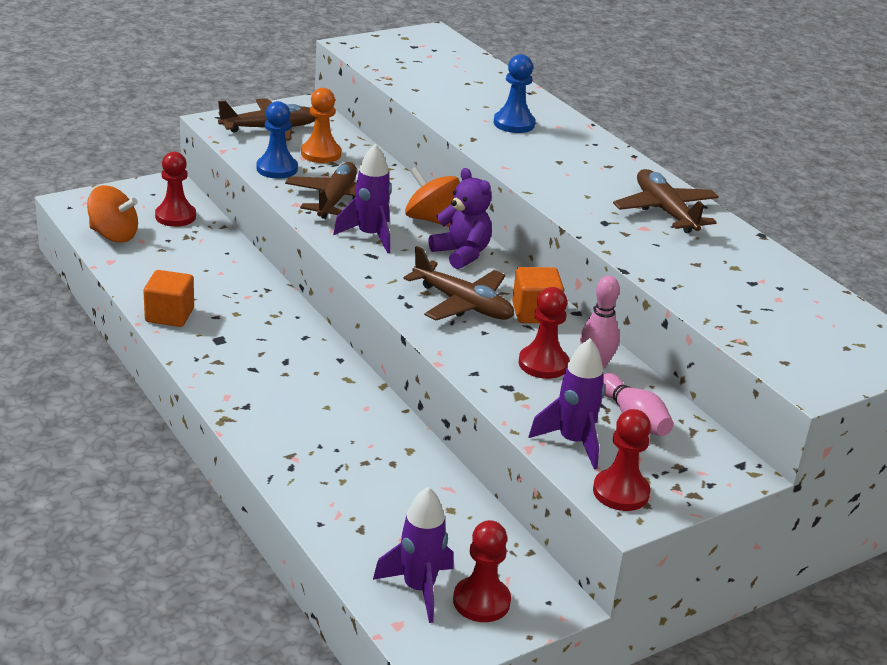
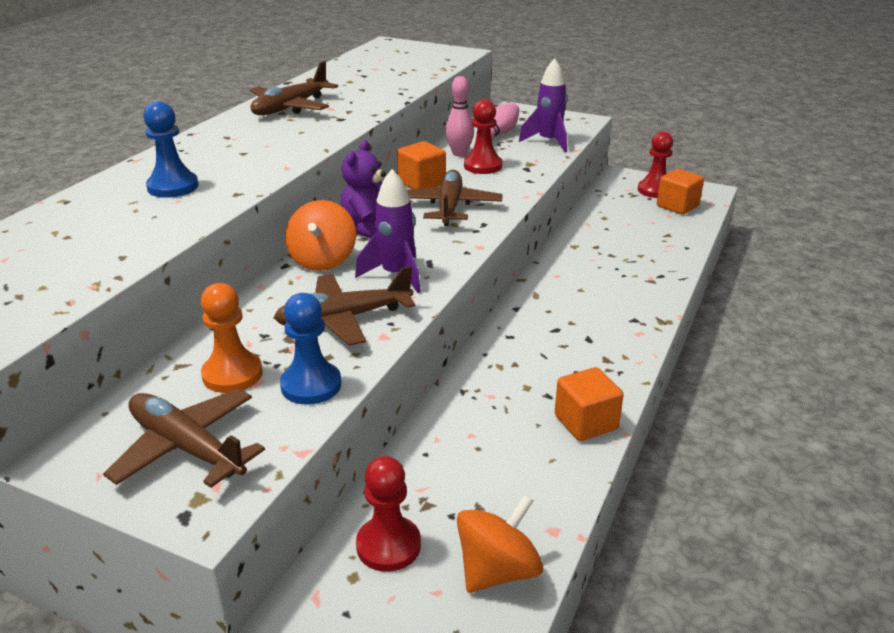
camera: 120 degrees left, 0 degrees up
orange spinning top [87,185,138,243] -> orange spinning top turned 60 degrees clockwise [457,494,543,593]
purple rocket [373,486,454,623] -> orange cube [657,169,704,215]
red pawn [593,409,651,511] -> none

